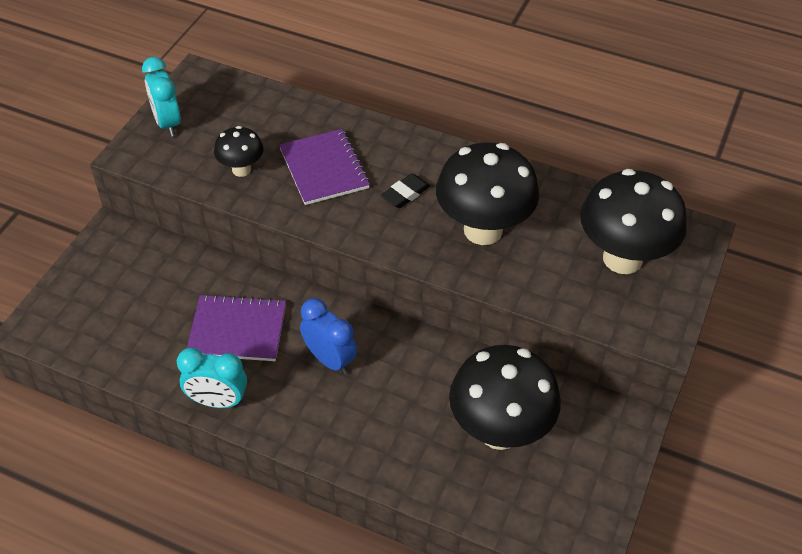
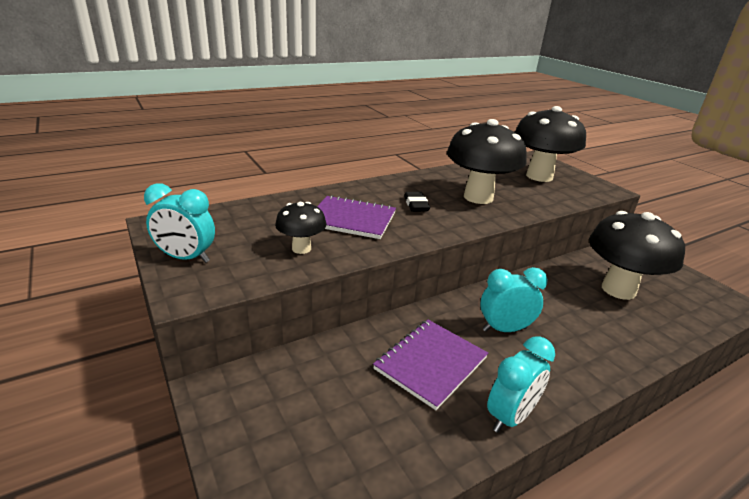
camera: 55 degrees left, 20 degrees down
blue clock [300,298,357,374] -> turquoise clock [480,267,548,332]

